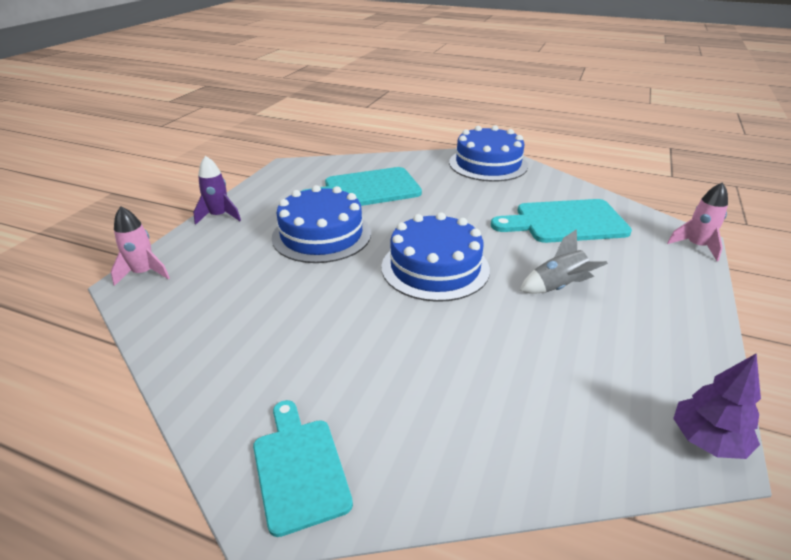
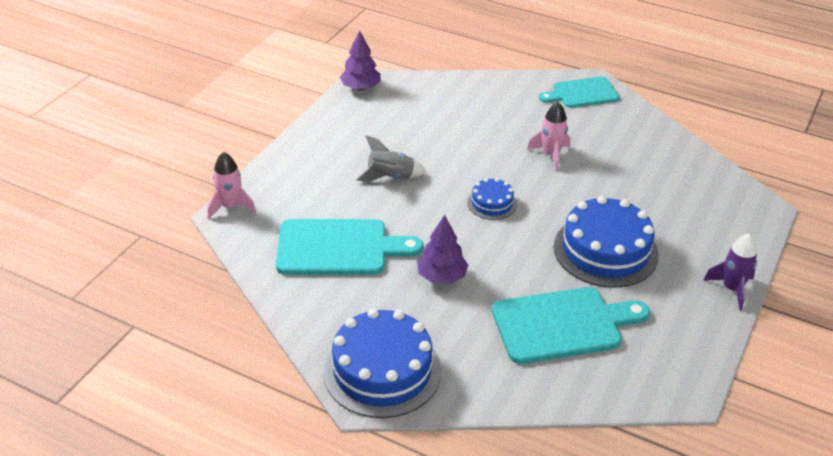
camera: 175 degrees left, 5 degrees up
pink rocket [111,206,170,286] -> pink rocket moved to [527,102,570,171]
turquoise cutting board [253,400,353,537] -> turquoise cutting board turned 90 degrees clockwise [539,77,620,108]
blue cake [382,212,490,302] -> blue cake [467,178,517,220], size x0.50
none -> purple tree [417,215,468,284]

